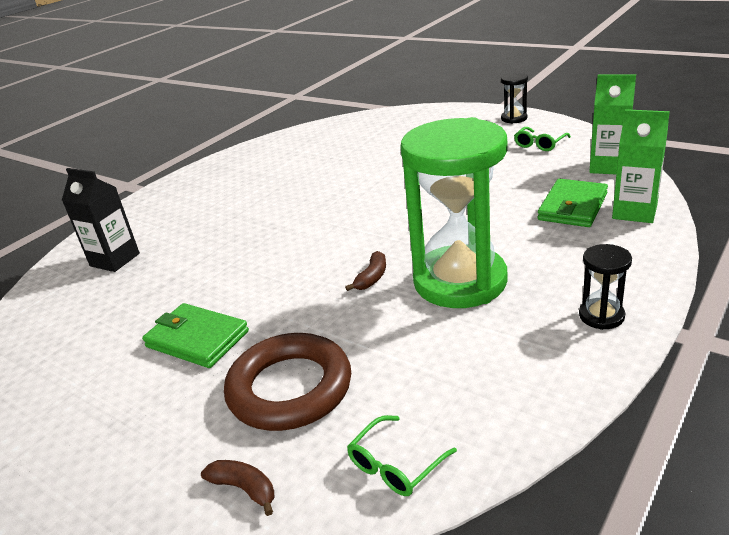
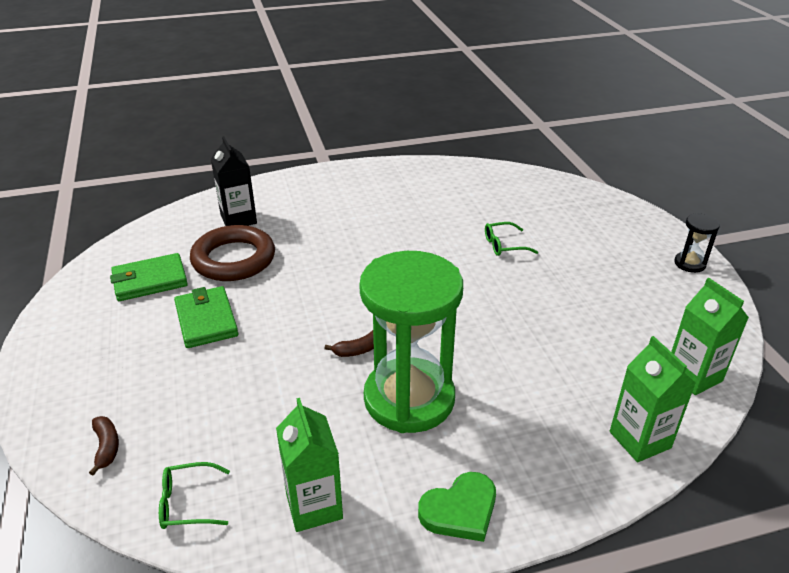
camera: 35 degrees right, 5 degrees up
brown ring [224,333,351,431] -> brown ring moved to [190,225,275,281]
green glasses [514,127,571,151] -> green glasses moved to [485,222,538,256]
green wallet [538,179,608,227] -> green wallet moved to [110,253,188,301]
black hourglass [579,244,632,330] -> green heart [418,472,496,542]
none -> green carton [276,398,343,532]

